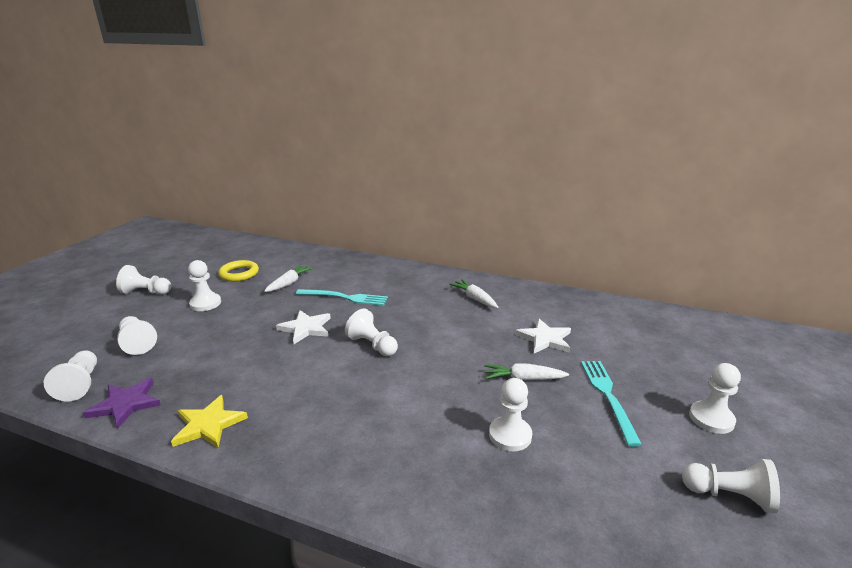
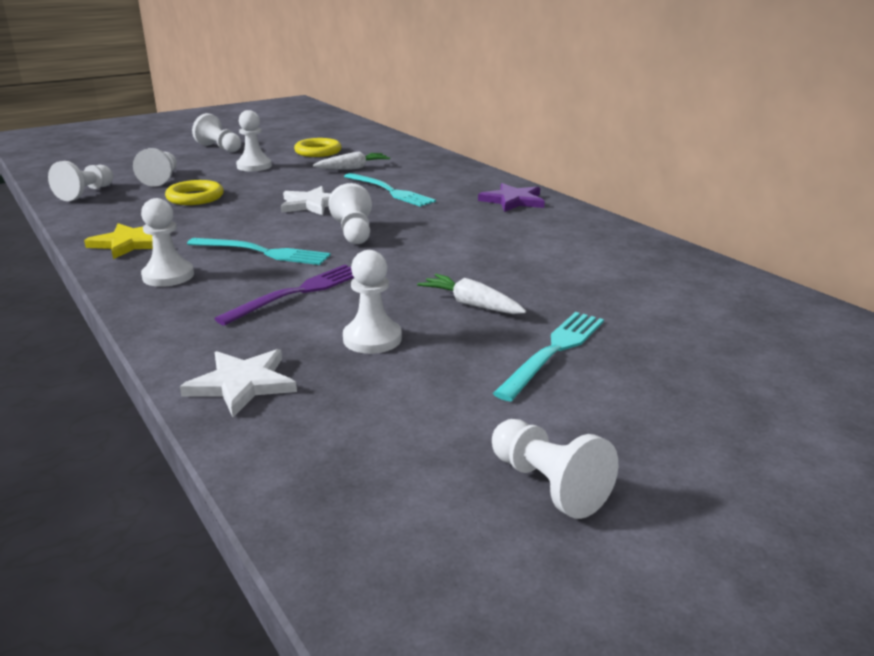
camera: 35 degrees right, 0 degrees up
purple star [83,378,161,428] -> purple star moved to [478,183,545,212]
white carrot [449,279,499,308] -> none
white star [515,319,571,353] -> white star moved to [180,349,297,417]
white pawn [689,363,741,434] -> white pawn moved to [141,198,194,287]
none -> yellow ring [165,180,224,205]
none -> turquoise fork [187,238,331,265]
none -> purple fork [214,265,354,326]

